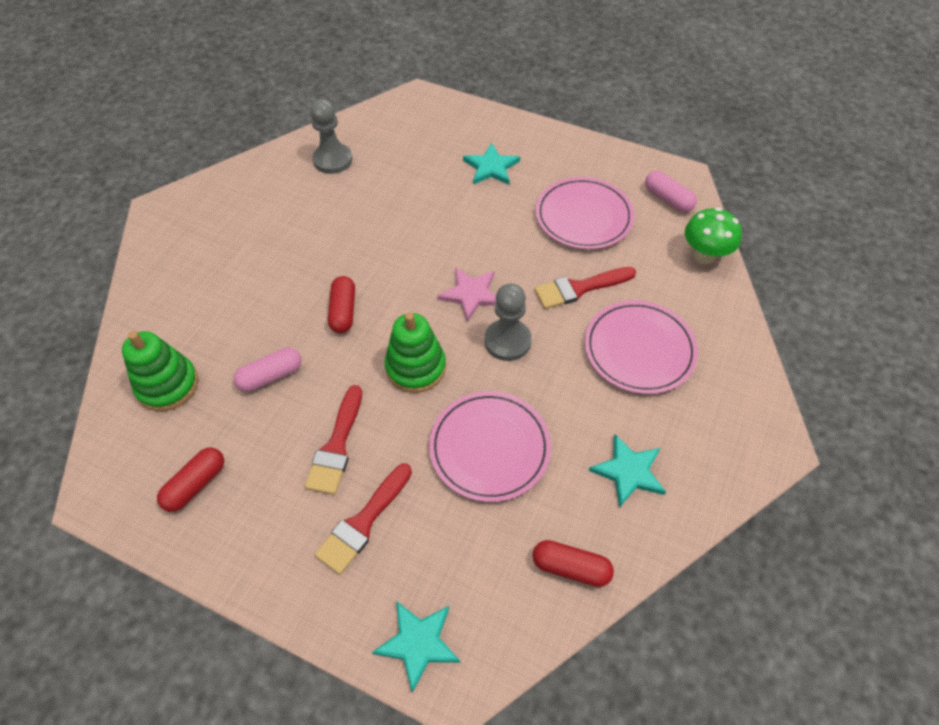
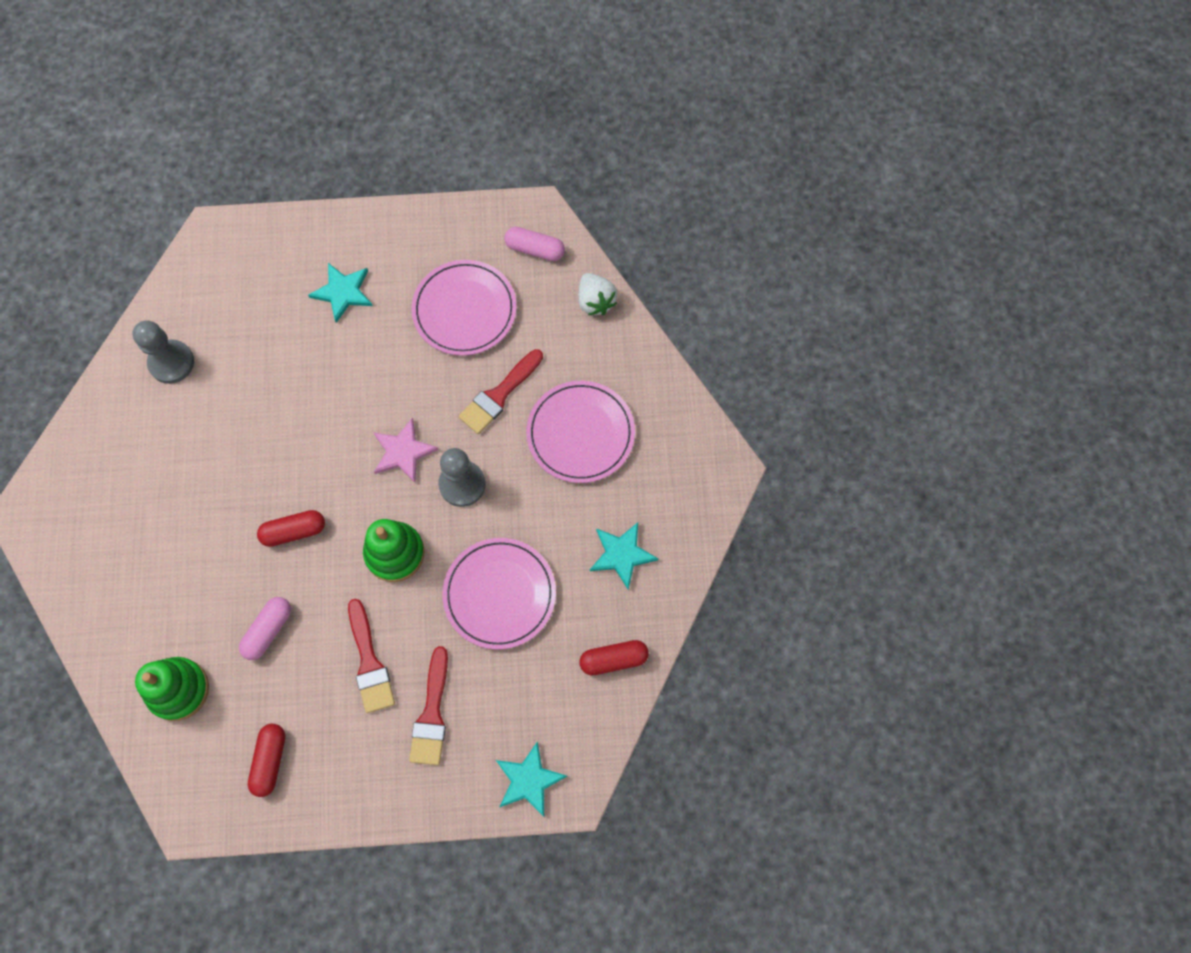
camera: 30 degrees left, 15 degrees up
red capsule [328,276,355,333] -> red capsule turned 75 degrees counterclockwise [257,510,325,547]
green mushroom [685,207,742,264] -> white strawberry [578,273,617,315]

